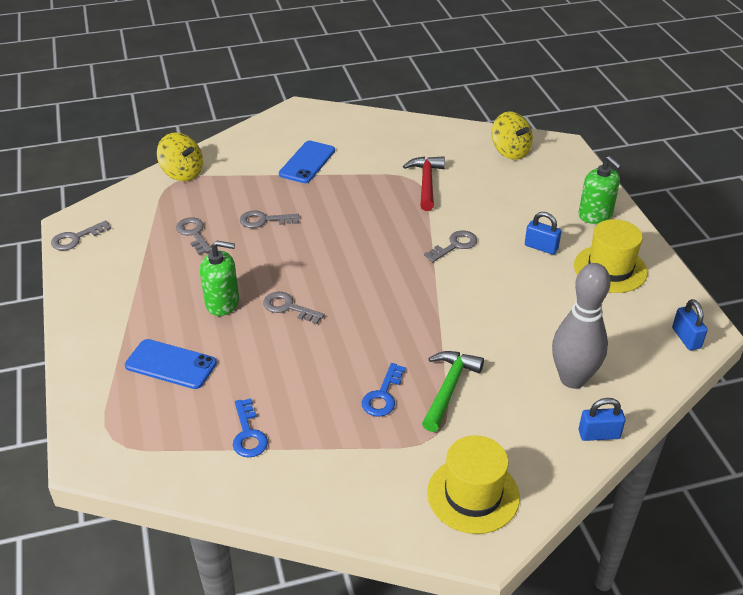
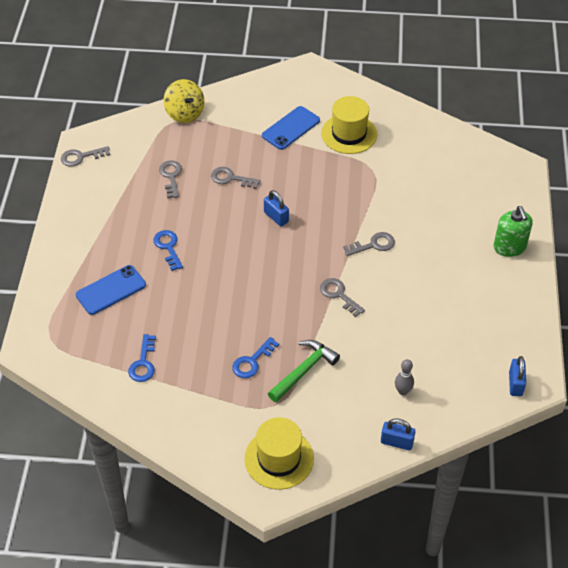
camera: 20 degrees right, 10 degrees up
blue phone [125,339,217,389] -> blue phone turned 75 degrees counterclockwise [76,265,146,315]
green soap dispenser [200,241,239,316] -> blue key [153,230,183,271]
grey key [263,292,325,325] -> grey key moved to [320,278,365,317]
red hammer [403,156,445,211] -> none
yellow spinning top [492,112,533,160] -> none
blue padlock [525,212,561,255] -> blue padlock moved to [264,190,289,226]
grey bowling pin [552,263,611,389] -> grey bowling pin [395,359,414,396], size x0.45
yellow hat [574,219,648,293] -> yellow hat moved to [321,96,377,154]

